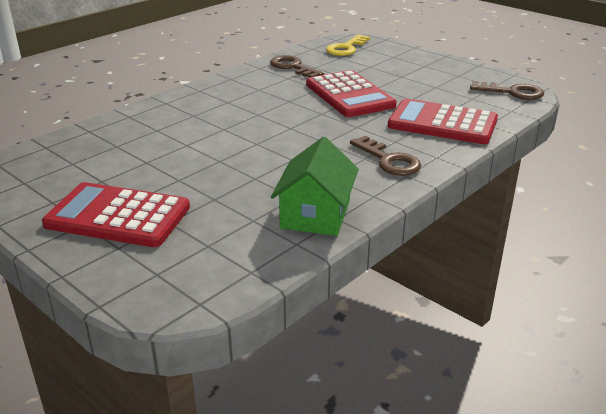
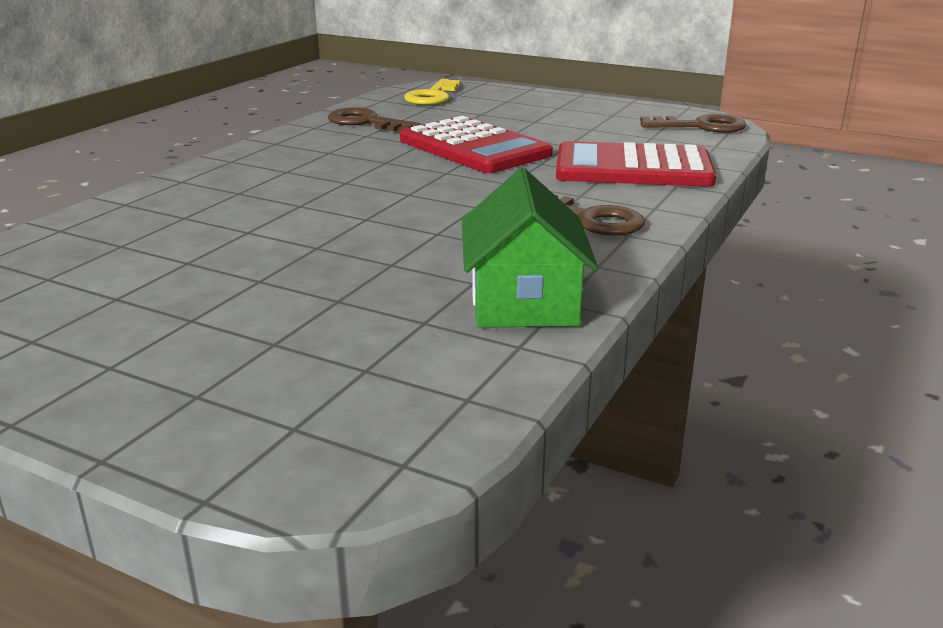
camera: 15 degrees left, 5 degrees down
red calculator [42,182,190,247] -> none

